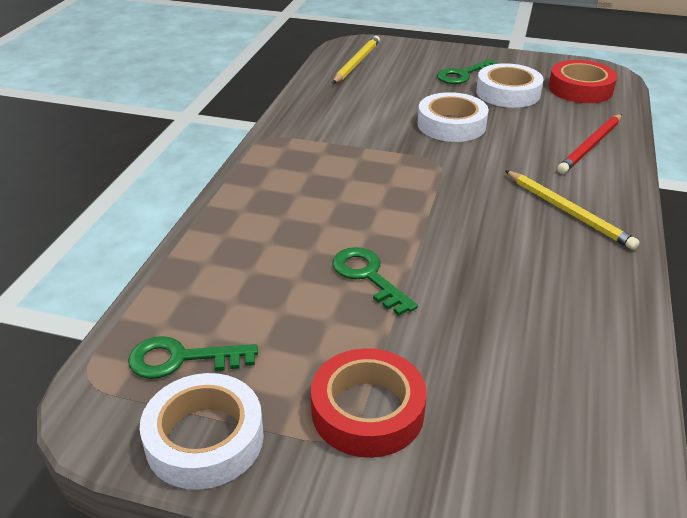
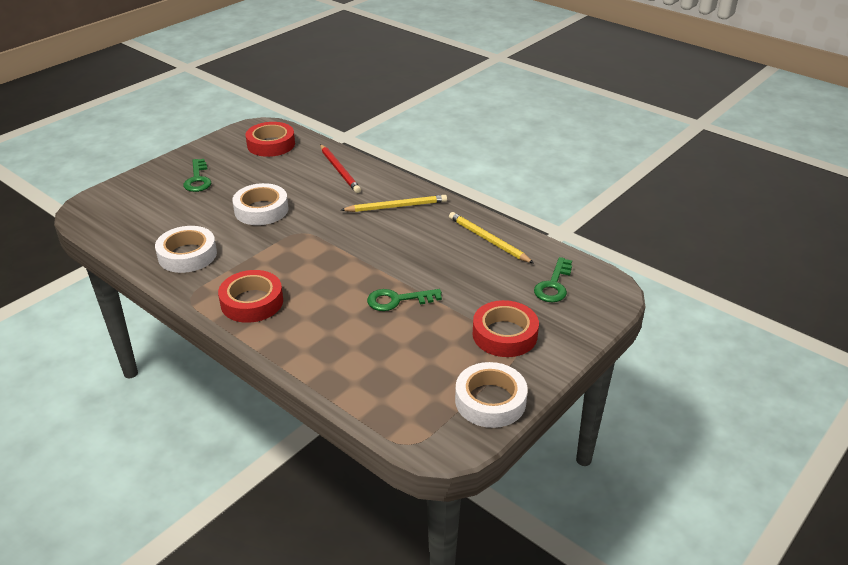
camera: 65 degrees left, 0 degrees up
green key [128,336,258,379] -> green key moved to [534,257,572,302]
yellow pencil [333,36,380,84] -> yellow pencil moved to [449,212,534,263]
white tape [476,63,544,108] -> white tape moved to [155,226,217,273]
none -> red tape [218,270,283,323]

